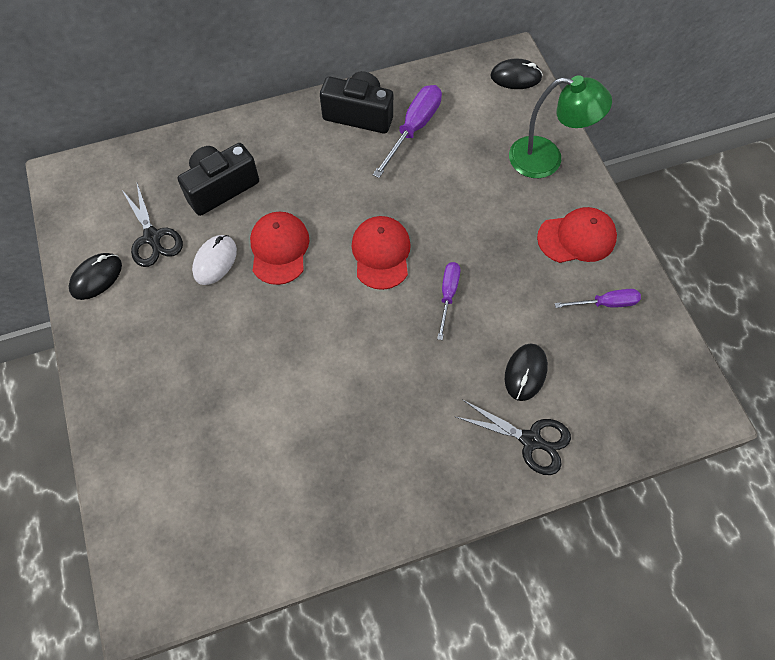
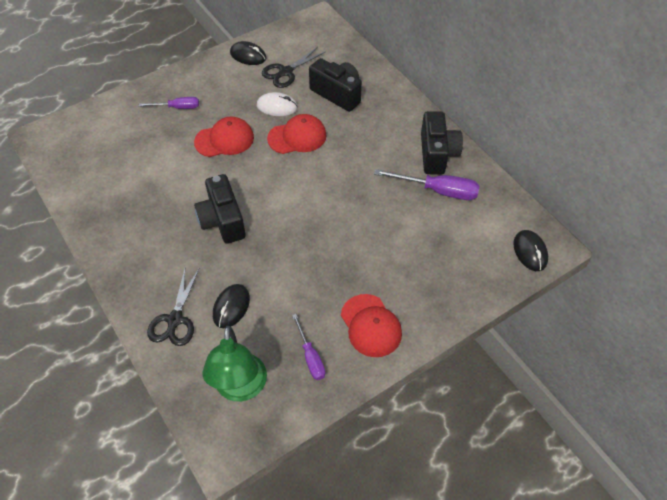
camera: 75 degrees right, 10 degrees down
red cap [351,216,411,290] -> red cap moved to [194,117,254,157]
purple screwdriver [437,262,460,340] -> purple screwdriver moved to [139,97,199,109]
black mouse [505,343,548,401] -> black mouse turned 75 degrees counterclockwise [213,284,250,328]
green lamp [509,75,612,178] -> green lamp moved to [203,326,267,402]
none -> black camera [194,174,246,244]

